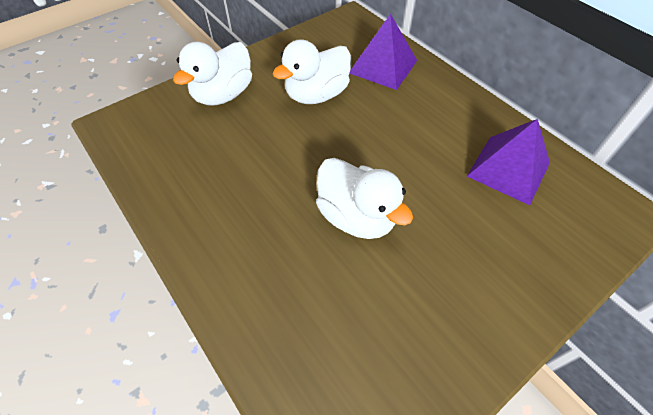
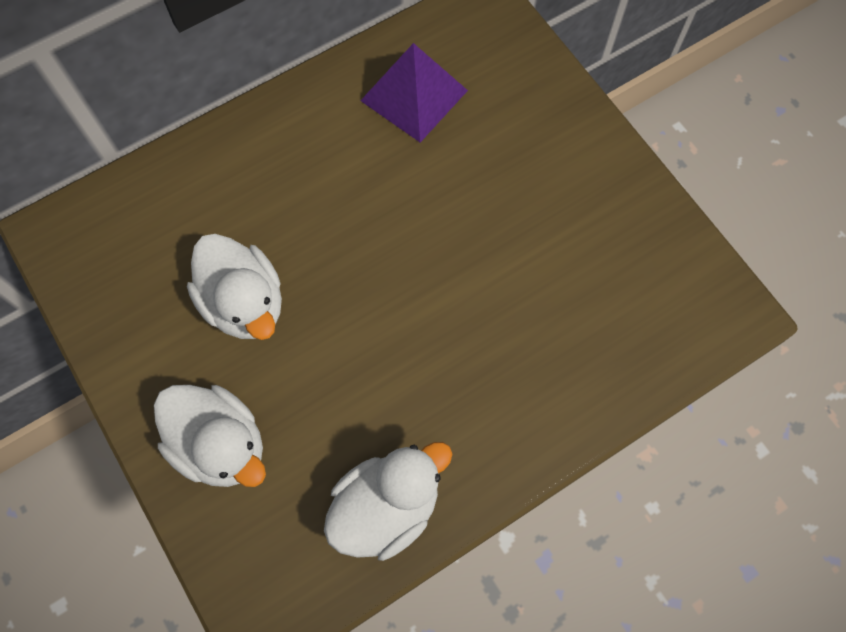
camera: 85 degrees left, 15 degrees up
white duck [316,158,413,239] -> white duck moved to [324,442,452,561]
purple pyramid [349,14,417,90] -> none

